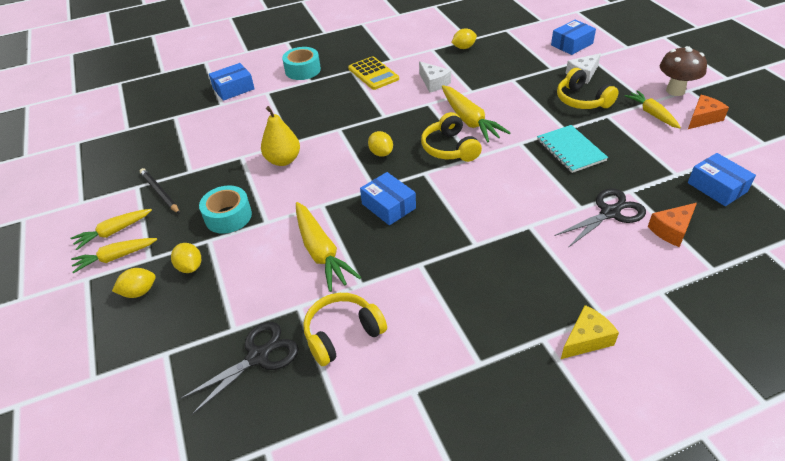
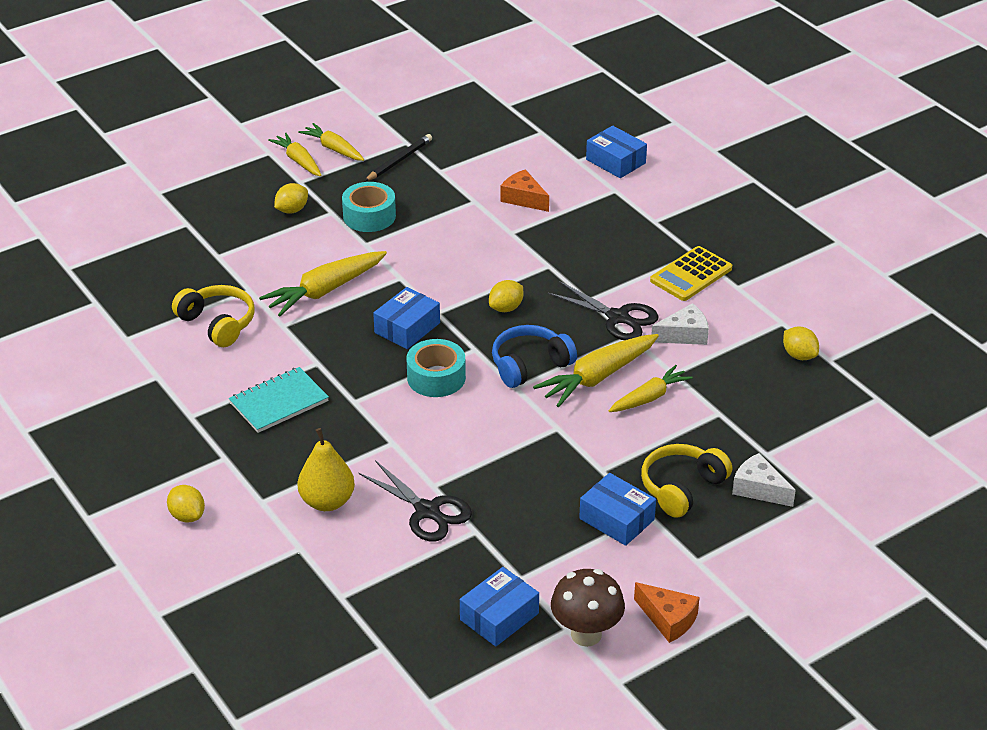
camera: 75 degrees right, 5 degrees down
yellow lemon [112,268,156,298] -> yellow lemon moved to [167,485,205,523]
black scissors [180,322,299,415] -> black scissors moved to [548,281,659,340]
yellow pear [261,106,300,166] -> yellow pear moved to [297,428,355,511]
turquoise tape [282,47,321,80] -> turquoise tape moved to [406,339,466,397]
white cheese [419,61,451,92] -> white cheese turned 150 degrees counterclockwise [651,303,709,345]
yellow headphones [421,112,482,162] -> blue headphones [492,325,577,388]
turquoise notebook [537,125,608,173] -> turquoise notebook moved to [229,367,329,433]
blue box [551,20,596,55] -> blue box moved to [579,473,656,546]
yellow cheese [561,305,619,359] -> none
yellow carrot [624,90,681,128] -> yellow carrot moved to [609,365,692,412]
orange cheese [648,203,697,247] -> orange cheese moved to [500,169,549,212]
brown mushroom [660,46,707,96] -> brown mushroom moved to [551,569,625,647]

